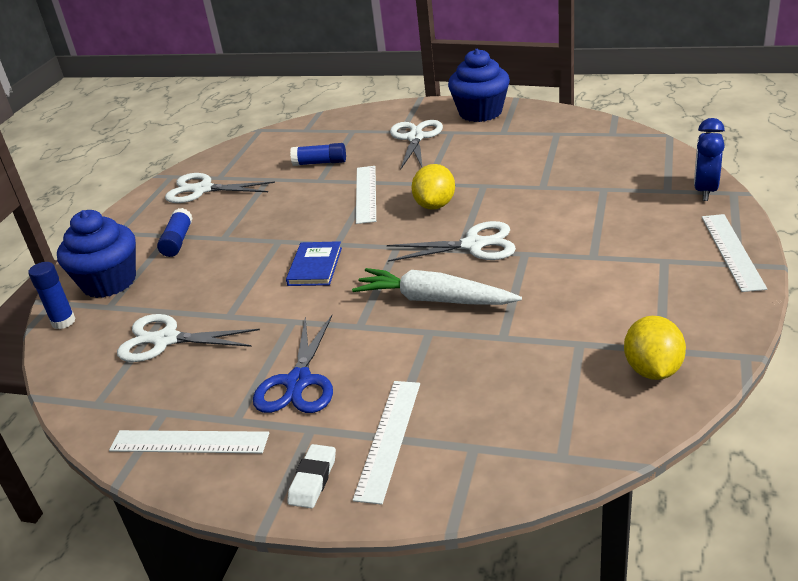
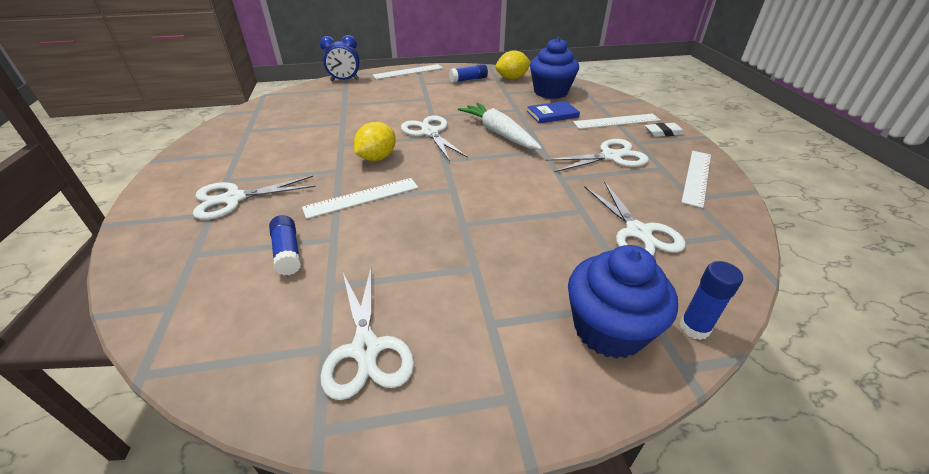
camera: 120 degrees left, 5 degrees up
white ruler [109,430,269,453] -> white ruler turned 45 degrees clockwise [681,151,711,208]
blue glue stick [157,208,193,257] -> blue glue stick moved to [449,64,488,83]
blue scissors [253,315,333,413] -> white scissors [545,139,649,172]
blue book [286,241,342,286] -> blue book moved to [527,101,580,123]
white carrot [352,268,522,305] -> white carrot turned 150 degrees clockwise [458,102,542,150]
yellow lemon [411,164,455,210] -> yellow lemon turned 45 degrees counterclockwise [354,122,396,161]
blue cupcake [448,49,510,122] -> blue cupcake moved to [530,37,579,99]

